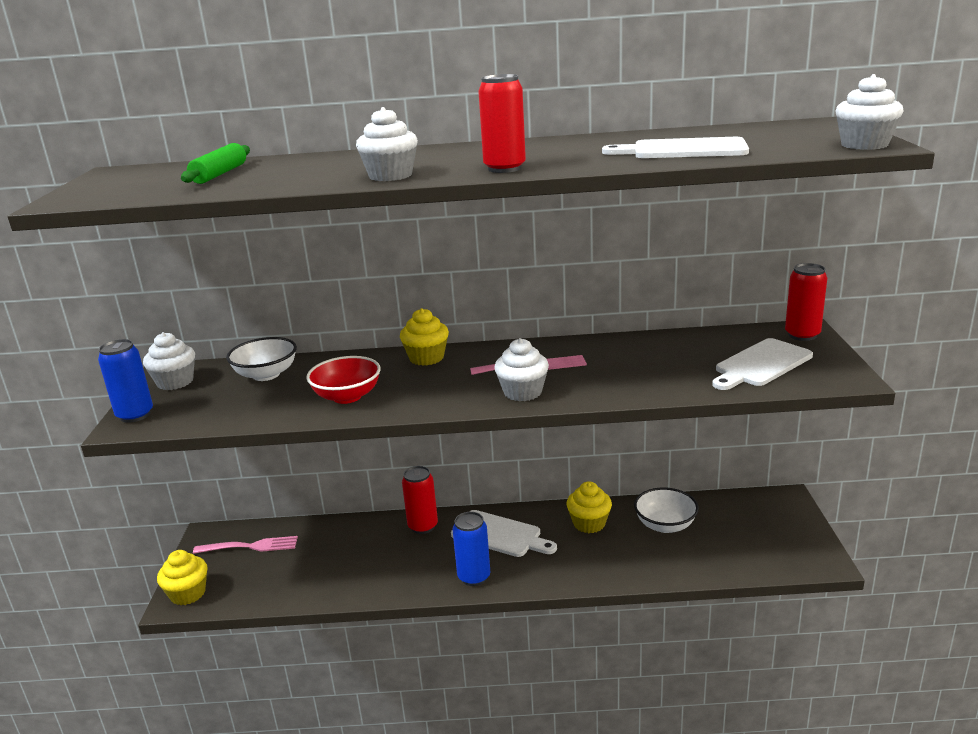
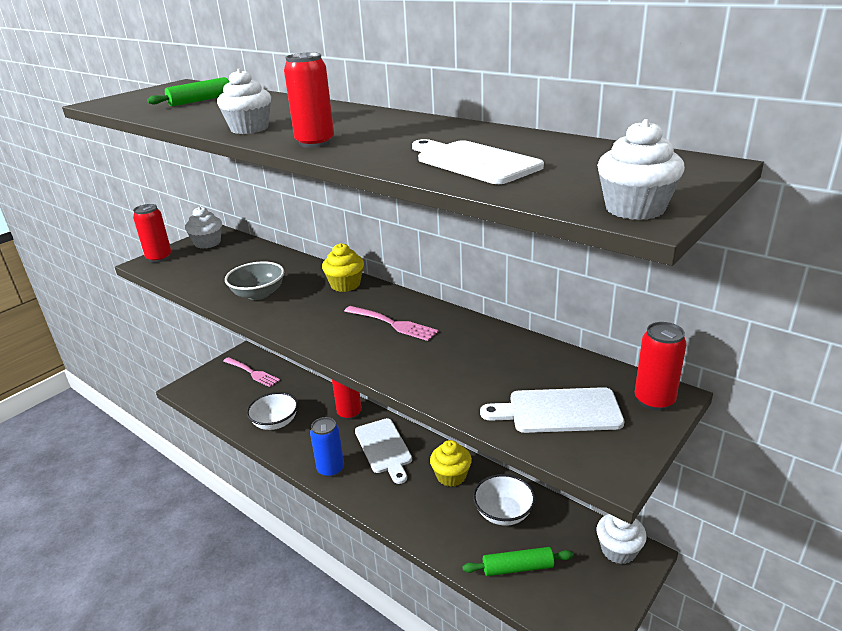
camera: 40 degrees right, 5 degrees up
blue can [98,339,153,423] -> red can [133,204,172,263]
yellow cupcake [157,550,208,605] -> none
white bowl [226,337,297,381] -> white bowl moved to [247,392,298,430]
red bowl [306,356,381,404] -> grey bowl [225,261,284,300]
white cupcake [494,338,549,401] -> white cupcake moved to [596,514,647,564]
none -> green rolling pin [462,547,574,576]

